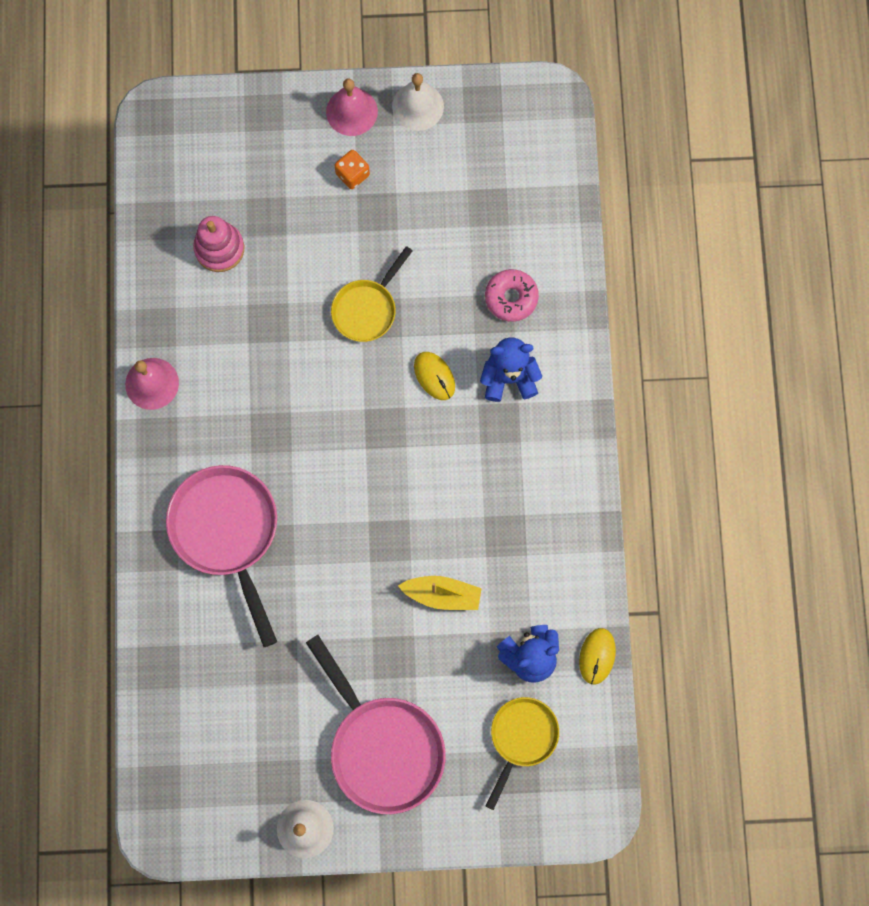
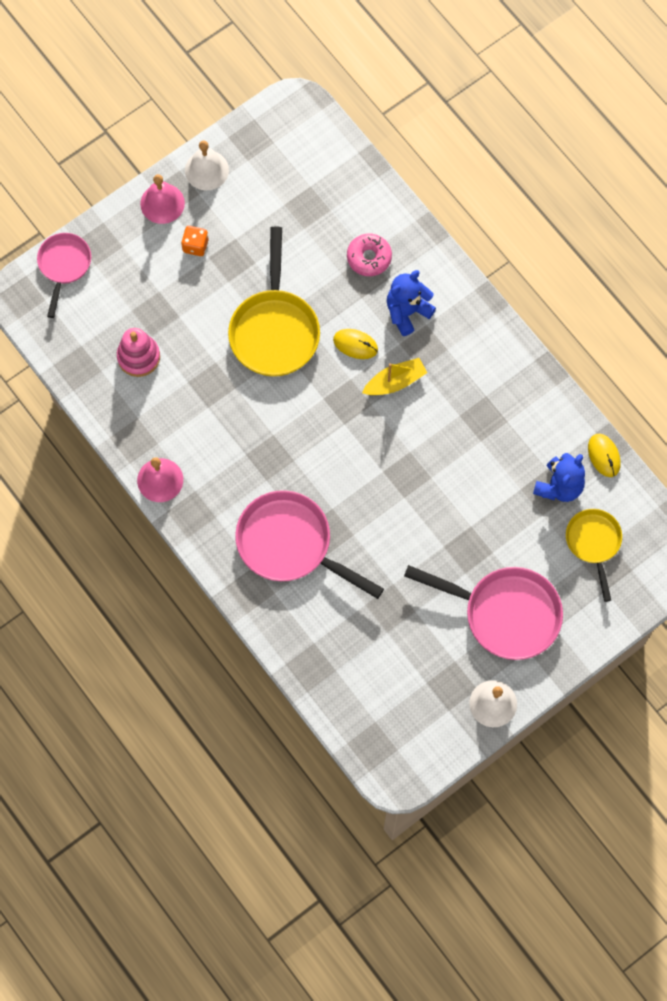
camera: 35 degrees left, 5 degrees down
yellow pan [331,246,413,342] -> yellow pan [228,226,320,377], size x1.67
yellow boat [398,576,482,610] -> yellow boat moved to [362,358,427,395]
none -> pink pan [37,233,91,318]

